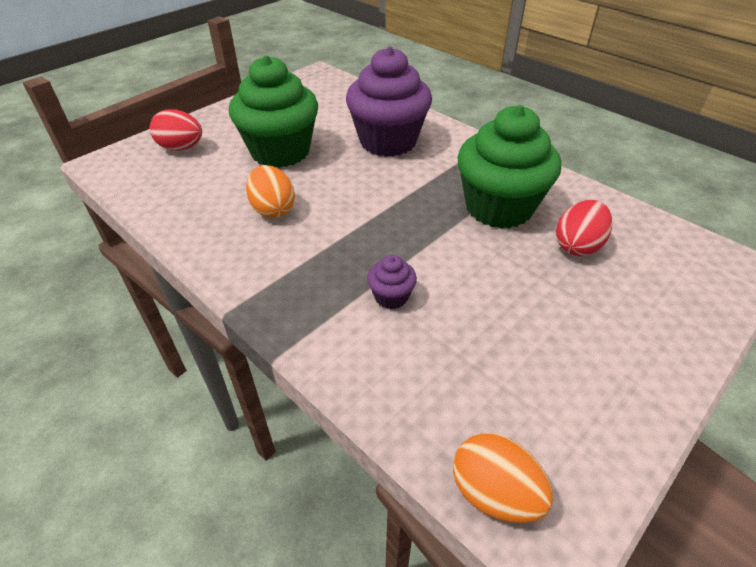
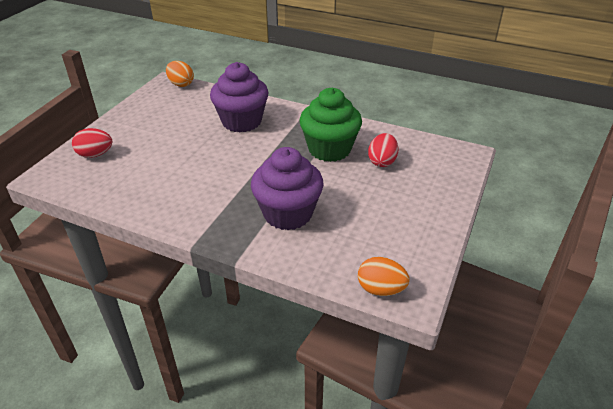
camera: 20 degrees left, 5 degrees down
green cupcake [229,55,318,168] -> none
orange egg [246,165,295,218] -> orange egg moved to [166,61,194,87]
purple cupcake [367,255,417,309] -> purple cupcake [251,147,324,230], size x2.37

